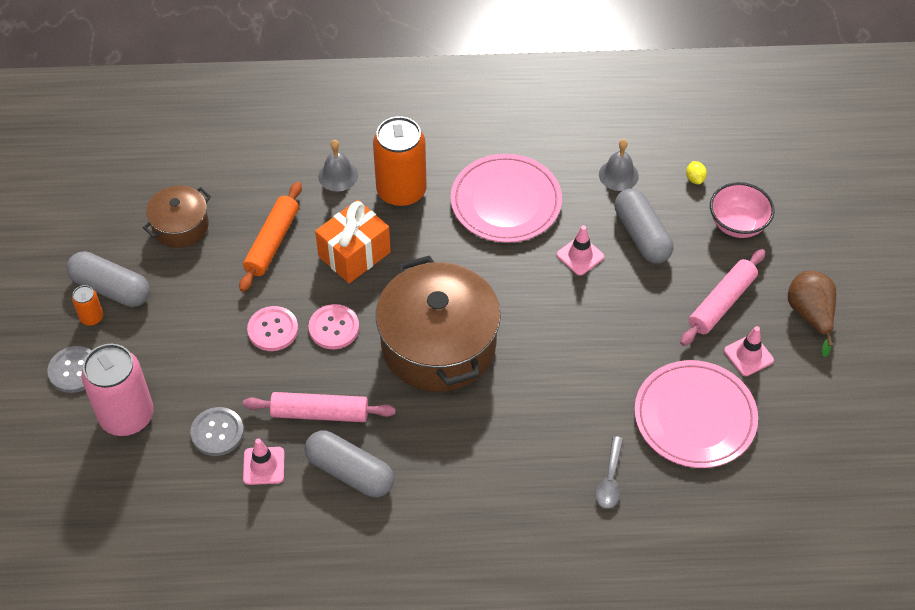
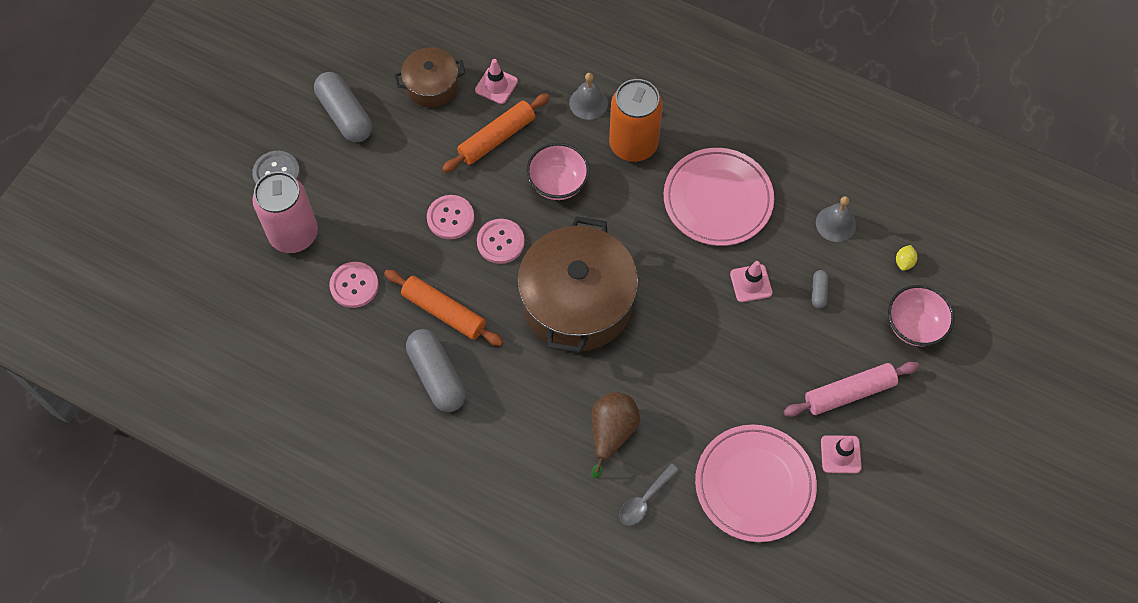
camera: 30 degrees right, 10 degrees up
orange can [72,285,103,326] -> none
grey button [190,407,244,456] -> pink button [329,262,379,308]
pink rolling pin [243,392,396,422] -> orange rolling pin [384,270,503,346]
pink traffic cone [243,438,284,485] -> pink traffic cone moved to [475,59,518,104]
orange gift [315,200,391,283] -> pink bowl [526,143,589,200]
grey capsule [614,189,673,264] -> grey capsule [812,270,829,309], size x0.46
brown pear [788,271,836,357] -> brown pear moved to [591,392,640,479]

